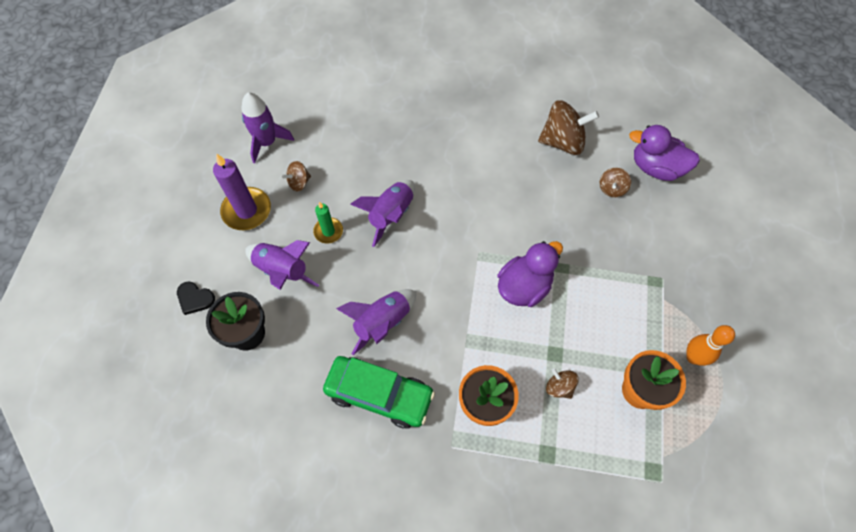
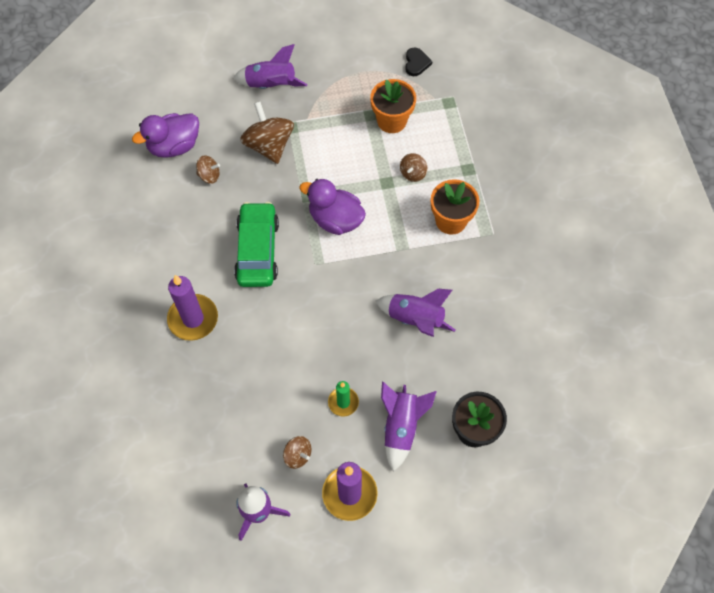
camera: 110 degrees left, 0 degrees up
black heart [177,281,215,315] -> black heart moved to [405,48,433,76]
green car [323,356,435,429] -> green car moved to [234,202,279,287]
purple rocket [350,180,415,247] -> purple rocket moved to [233,44,307,89]
brown spinning top [538,100,599,155] -> brown spinning top moved to [240,102,294,164]
purple duck [629,125,700,181] -> purple duck turned 60 degrees clockwise [132,113,199,158]
orange bowling pin [686,325,735,366] -> none
none -> purple candle [167,275,218,341]

